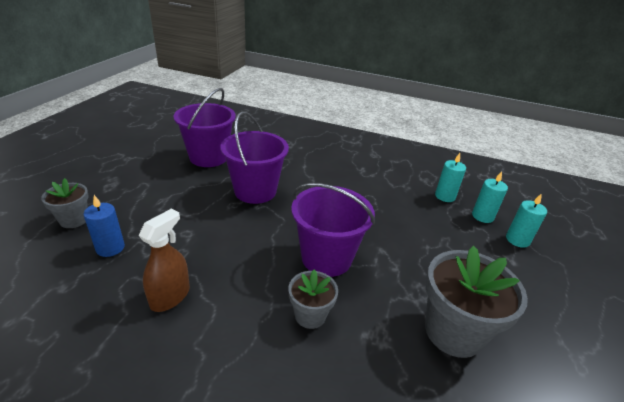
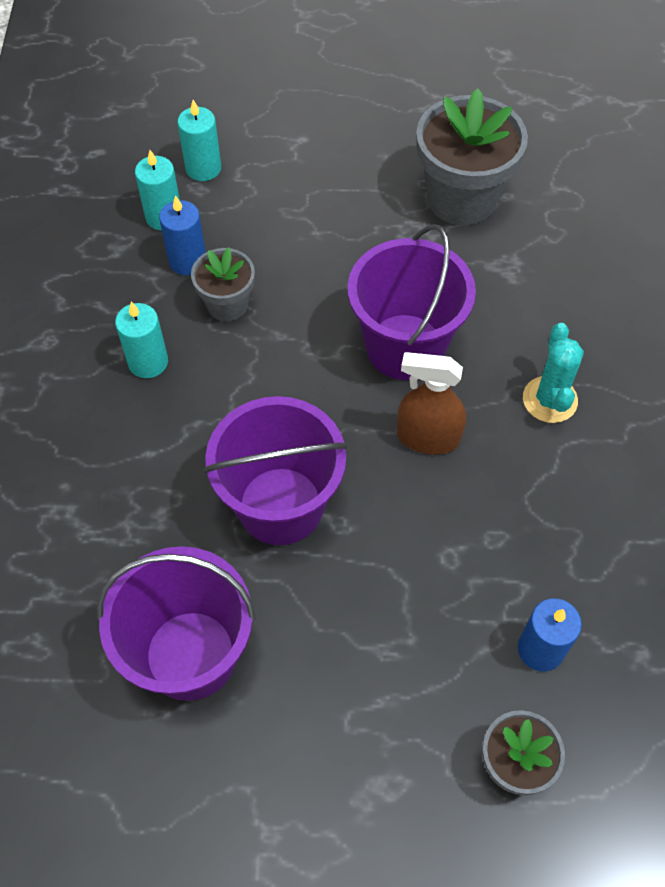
camera: 105 degrees left, 25 degrees up
brown spray bottle [138,209,190,312] -> brown spray bottle moved to [397,352,466,455]
grey flower pot [289,269,338,329] -> grey flower pot moved to [191,247,255,322]
turquoise candle [506,193,547,248] -> turquoise candle moved to [115,302,168,378]
none -> blue candle [159,195,206,275]
none -> turquoise cactus [523,323,584,423]

